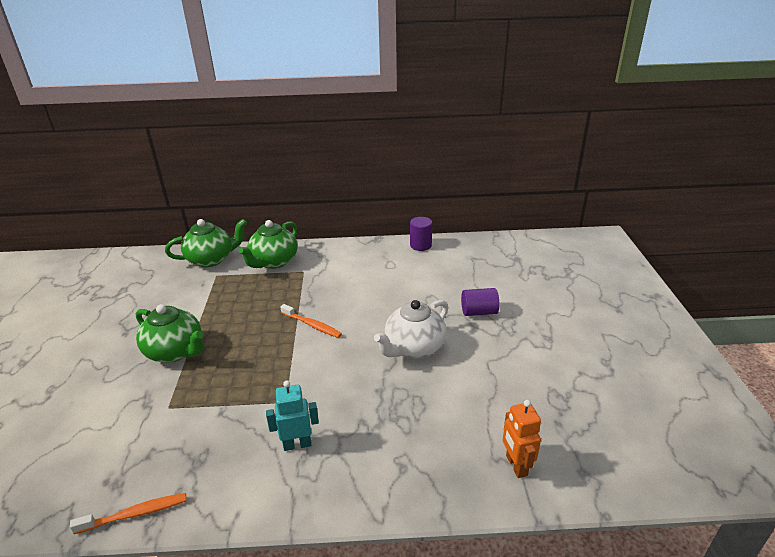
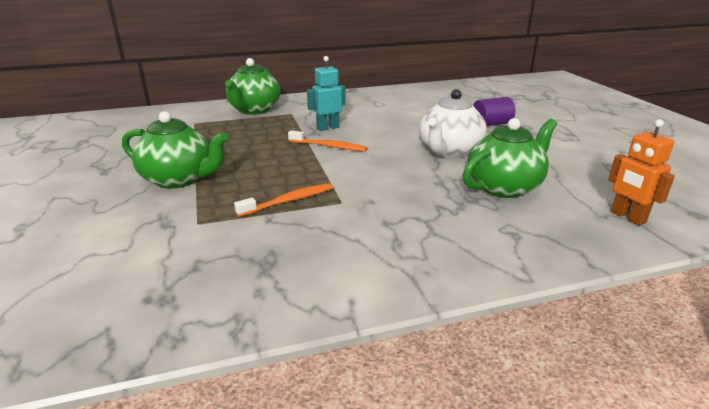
camera: 15 degrees left, 5 degrees down
orange toothbrush [70,493,187,534] -> orange toothbrush moved to [234,183,333,217]
green teapot [165,219,247,267] -> green teapot moved to [463,118,557,198]
turquoise robot [266,380,319,451] -> turquoise robot moved to [307,56,346,131]
purple cylinder [410,217,432,251] -> none

